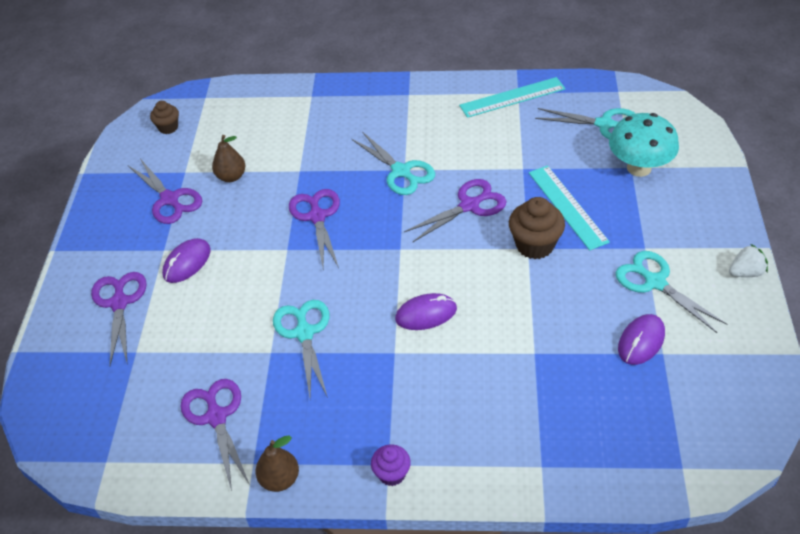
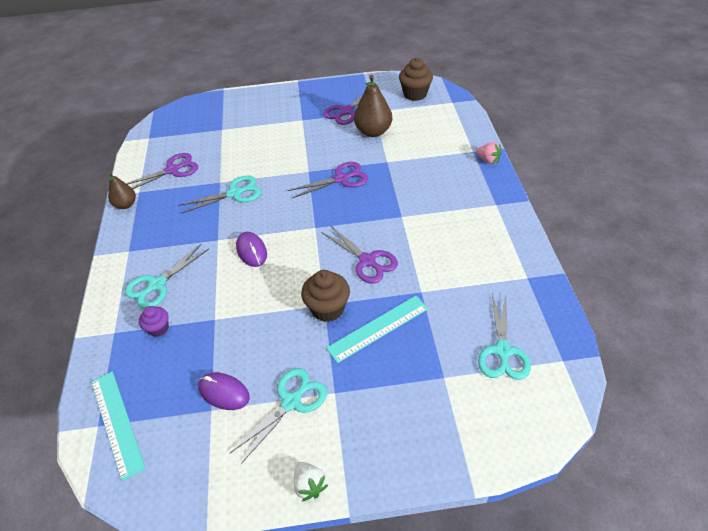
camera: 80 degrees right, 0 degrees up
purple scissors [91,272,147,365] -> none
brown cupcake [150,101,179,134] -> brown cupcake [399,58,433,101], size x1.67
purple mouse [162,238,211,283] -> none
brown pear [212,135,246,182] -> brown pear [354,75,392,137], size x1.63
turquoise scissors [352,132,435,195] -> turquoise scissors moved to [125,244,209,309]
purple cupcake [371,445,411,486] -> purple cupcake moved to [139,306,169,337]
turquoise ruler [459,77,566,118] -> turquoise ruler moved to [91,371,146,481]
turquoise mushroom [609,113,679,177] -> none
none -> pink strawberry [476,142,501,164]

